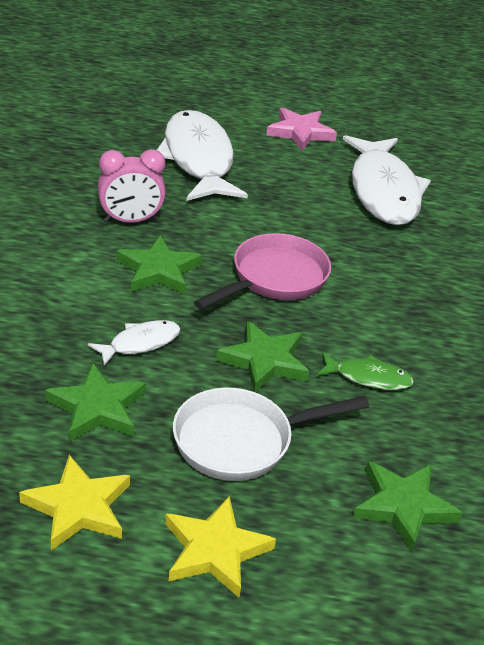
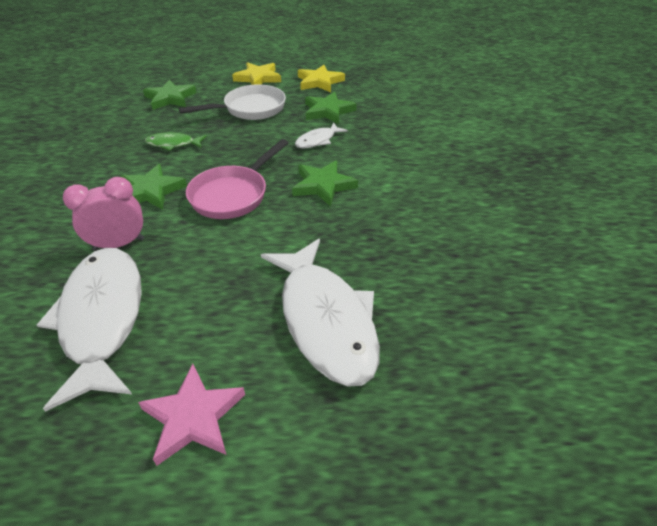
camera: 175 degrees right, 5 degrees up
pink clock [97,149,166,223] -> pink clock moved to [63,177,144,251]
green star [216,321,310,392] -> green star moved to [120,164,187,210]

